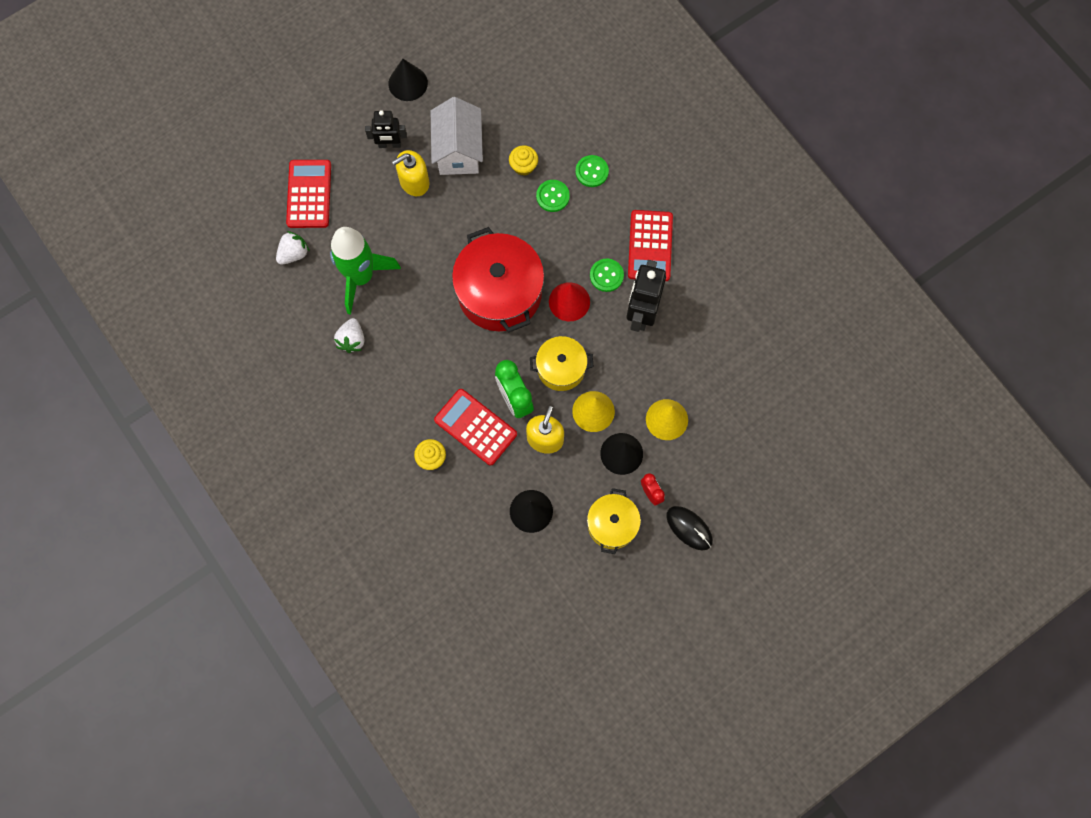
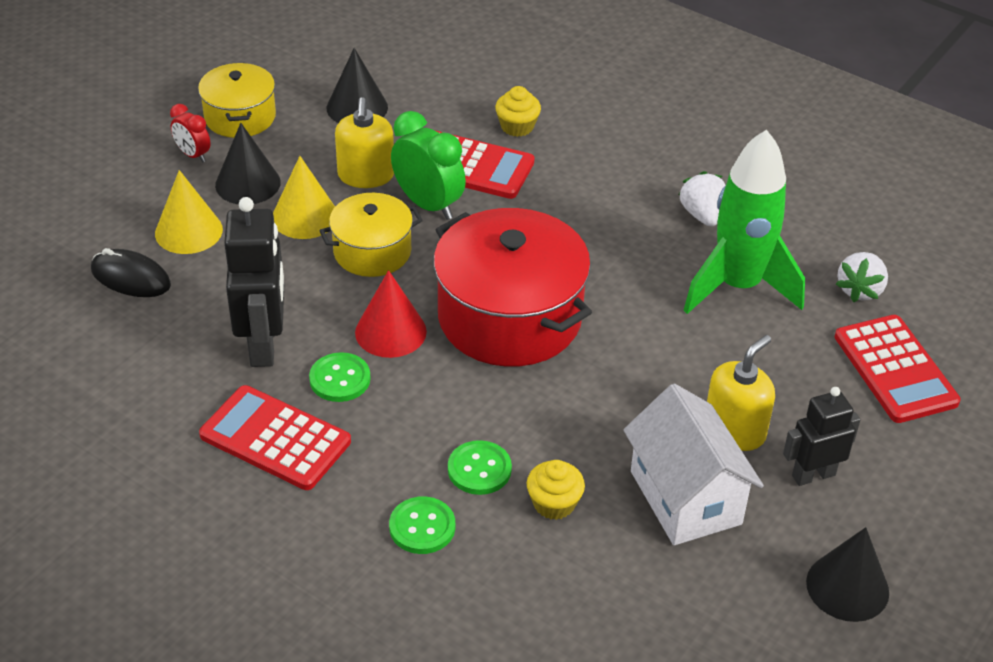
camera: 160 degrees right, 30 degrees down
red calculator [628,210,673,281] -> red calculator turned 45 degrees counterclockwise [199,385,351,490]
black mouse [666,506,713,550] -> black mouse moved to [91,248,171,297]

